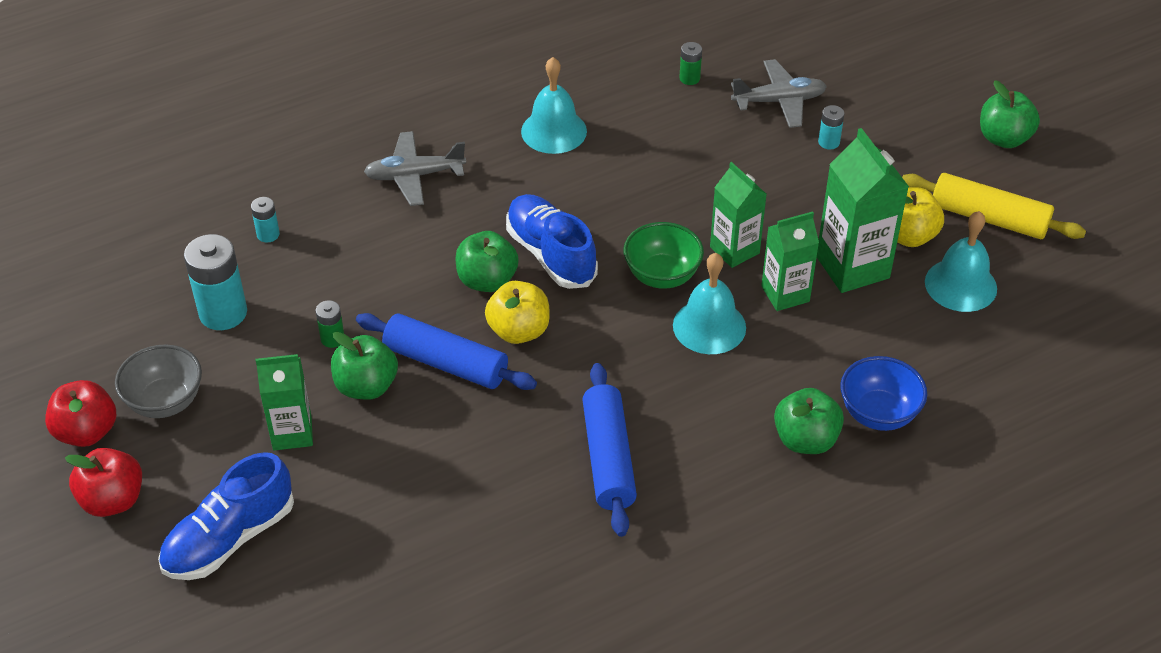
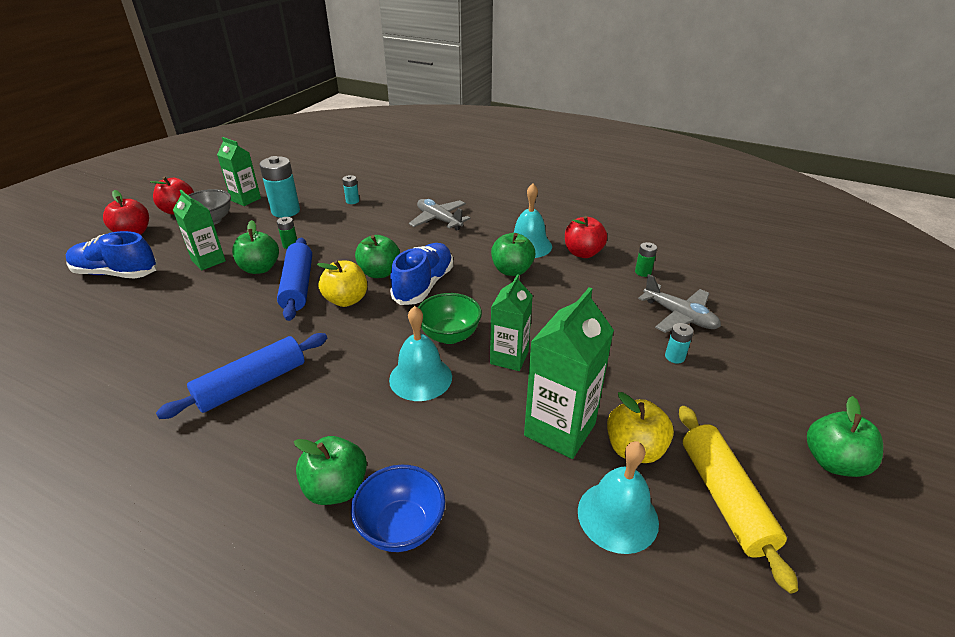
camera: 55 degrees right, 10 degrees down
green carton [761,212,819,311] -> green carton moved to [217,137,261,206]
none -> green apple [491,233,535,276]
none -> red apple [565,216,607,258]

